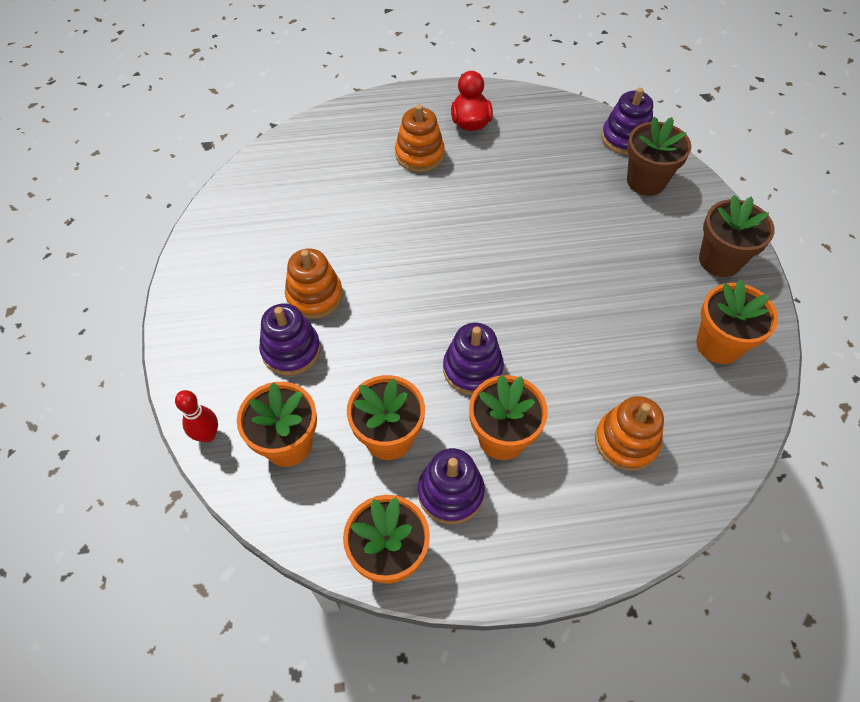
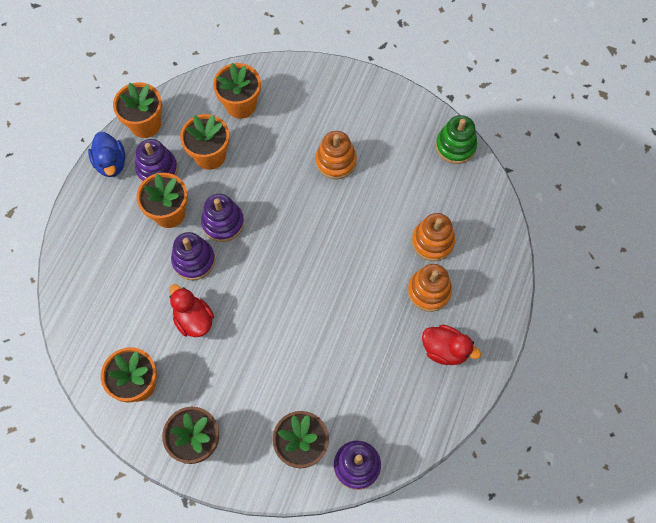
camera: 120 degrees right, 10 degrees up
red bowling pin [175,390,218,442] -> none
purple stacking toy [259,303,321,376] -> purple stacking toy moved to [171,232,215,280]
orange stacking toy [595,396,664,471] -> orange stacking toy moved to [412,213,455,261]
none -> blue duck [88,132,126,177]
none -> red duck [169,284,214,337]
none -> green stacking toy [436,115,477,164]

